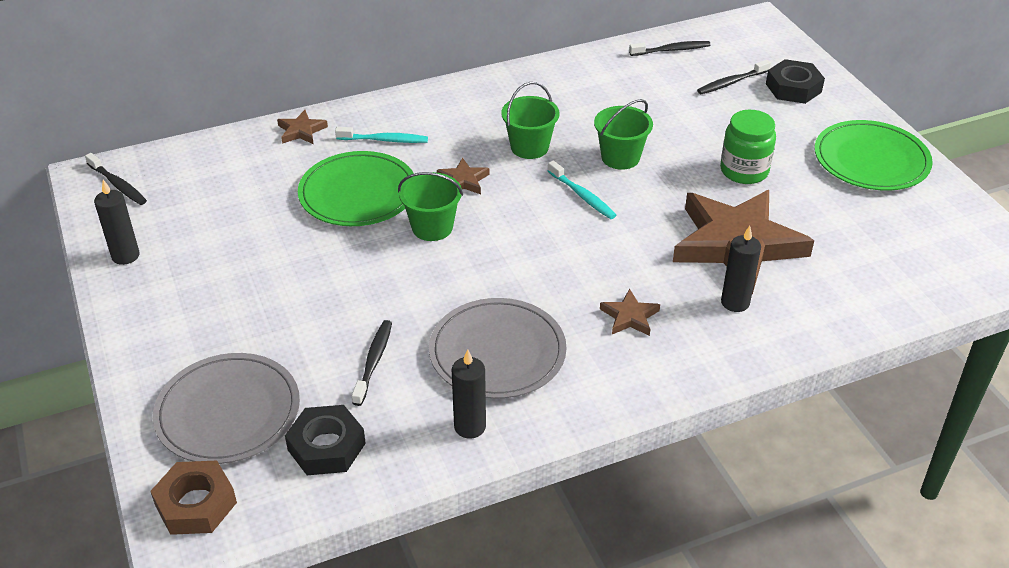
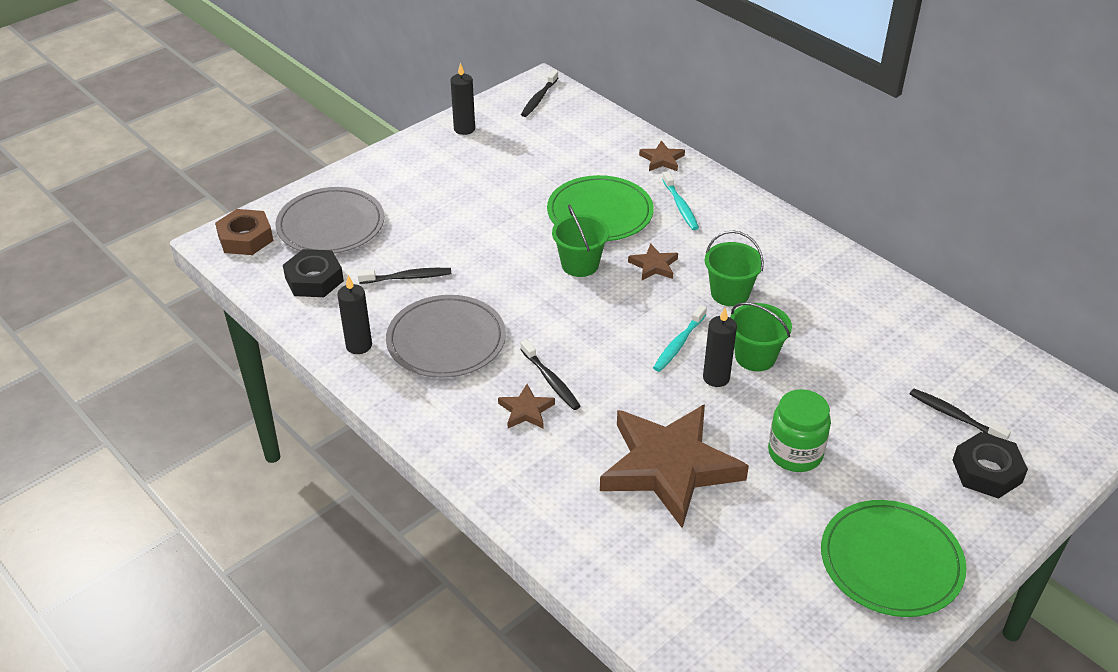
camera: 70 degrees right, 0 degrees up
black toothbrush [629,41,711,56] -> black toothbrush moved to [520,339,580,410]
black candle [721,226,761,312] -> black candle moved to [703,308,737,387]

